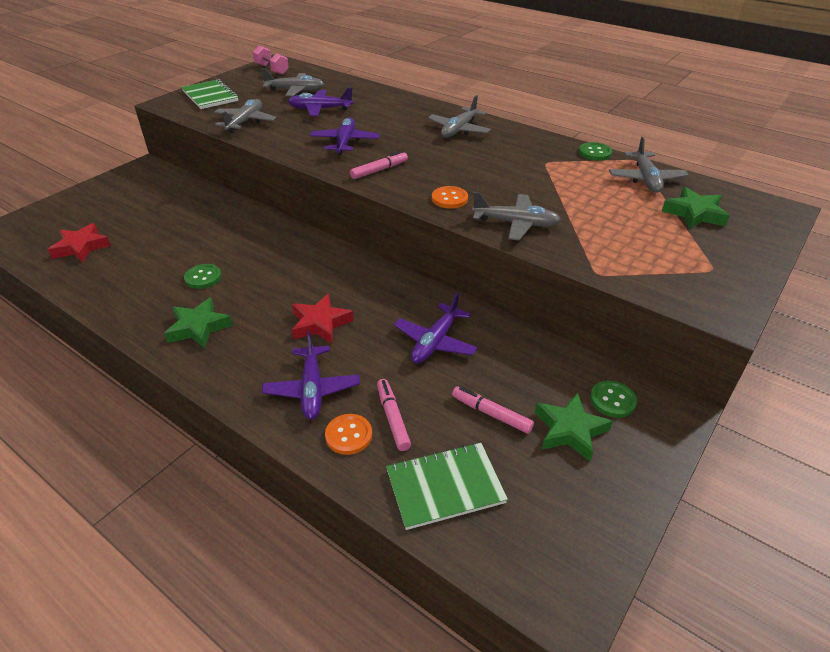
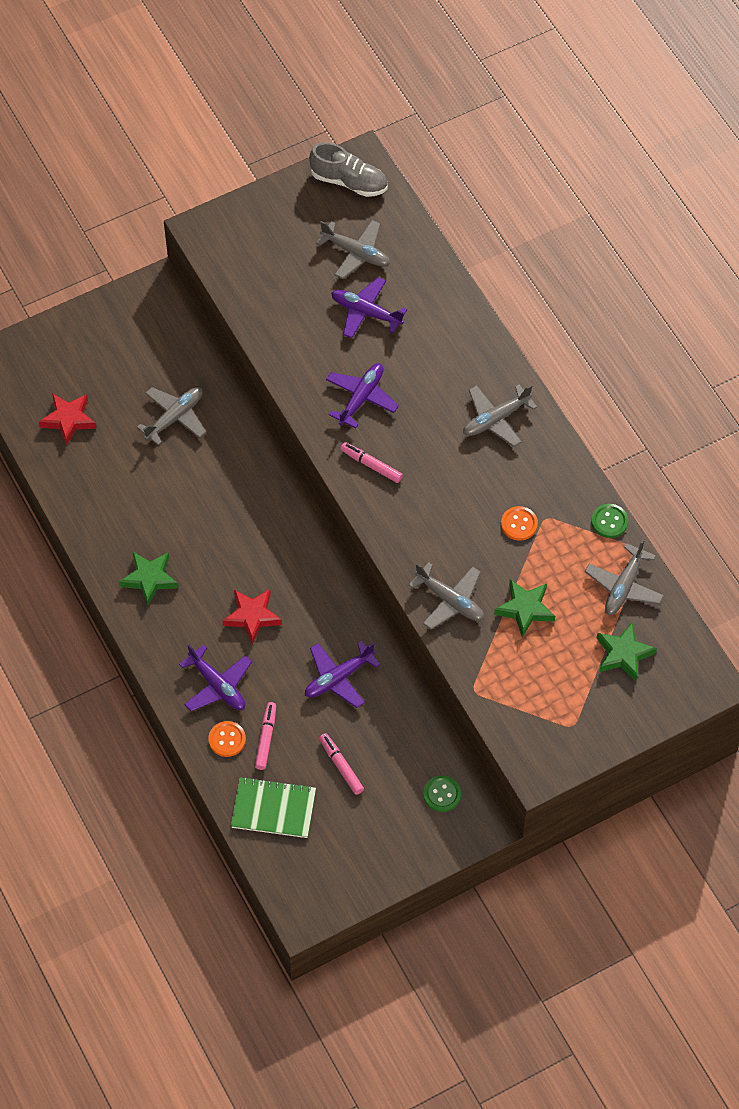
camera: 25 degrees right, 20 degrees up
green notebook [181,79,238,109] -> none
green button [184,264,222,289] -> none
grey plane [214,99,276,133] -> grey plane moved to [137,387,206,446]
pink dumbbell [253,46,289,75] -> grey shoe [309,142,388,197]
purple plane [262,331,360,420] -> purple plane turned 60 degrees counterclockwise [179,644,252,711]
pink marker [350,151,408,179] -> pink marker turned 135 degrees counterclockwise [341,442,403,483]
orange button [432,186,468,209] -> orange button moved to [501,506,538,541]
green star [535,393,613,461] -> green star moved to [494,580,555,637]

